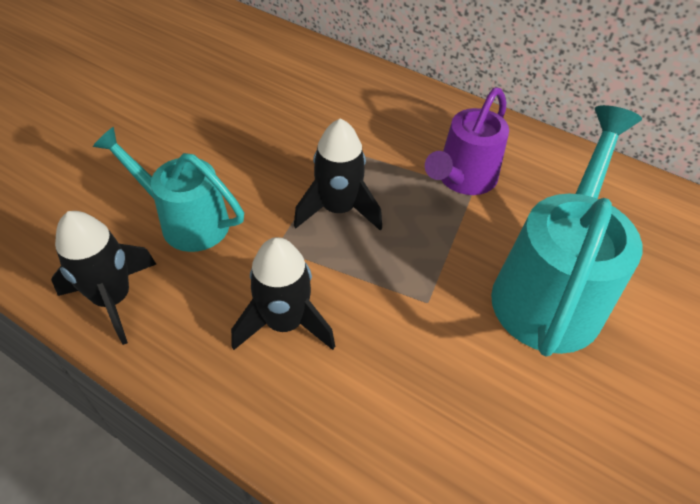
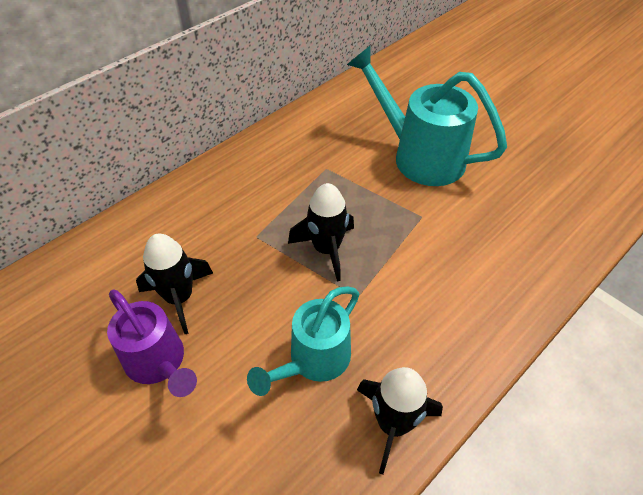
camera: 75 degrees left, 0 degrees up
black rocket [231,237,335,350] -> black rocket moved to [136,233,213,334]
purple watering can [425,87,509,195] -> purple watering can moved to [107,290,197,397]

